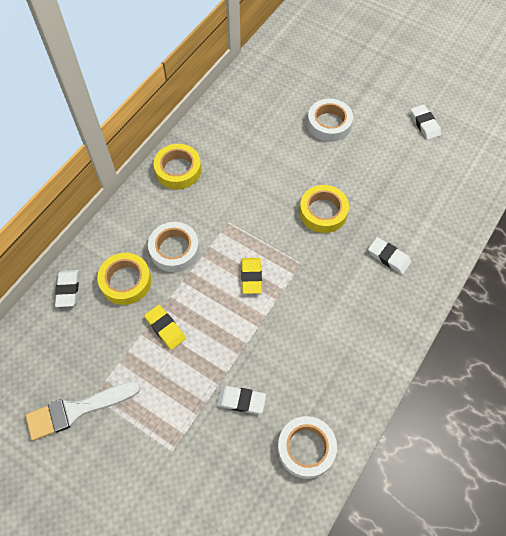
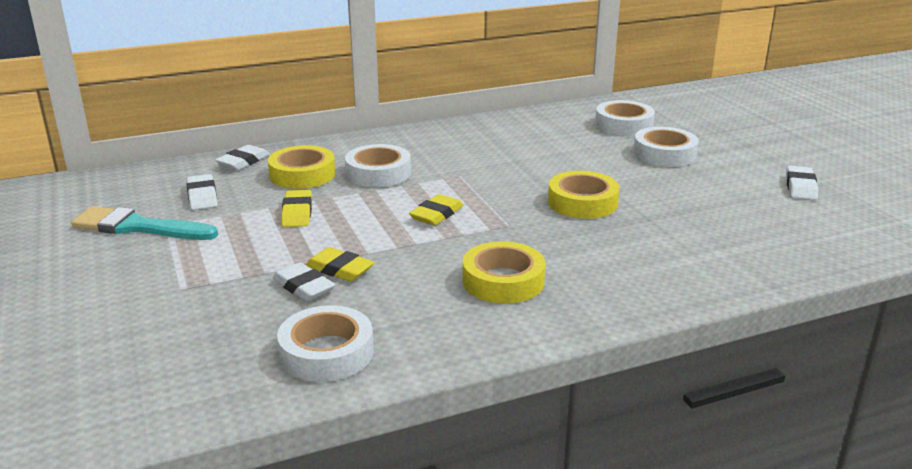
camera: 35 degrees right, 35 degrees down
white brush [26,381,140,441] -> turquoise brush [71,206,218,240]
yellow tape [153,144,201,189] -> yellow tape moved to [462,241,545,304]
white eraser [368,237,411,275] -> white eraser moved to [186,174,218,210]
none -> yellow eraser [306,247,375,282]
none -> white tape [595,100,655,136]

